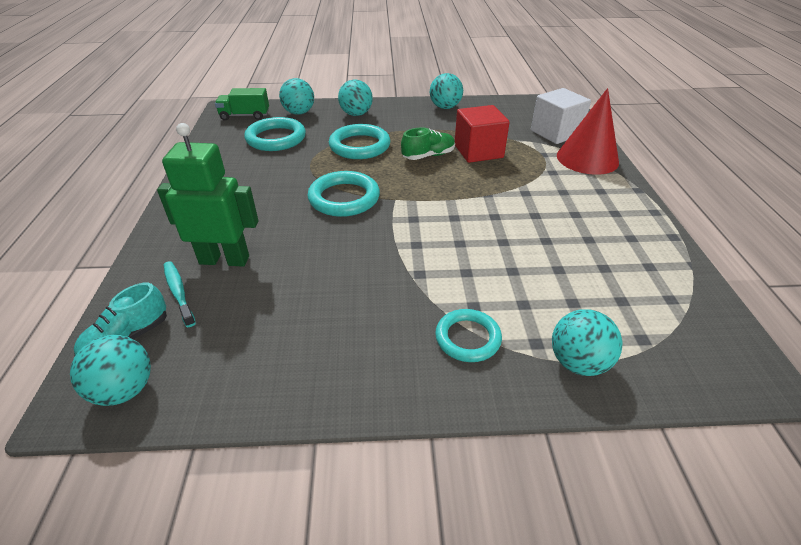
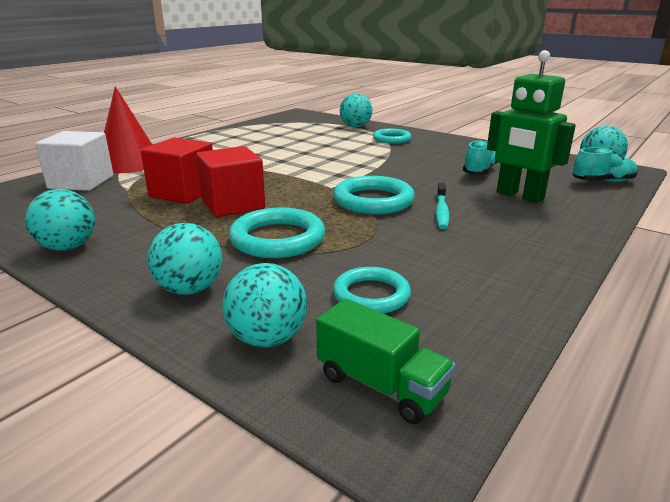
camera: 140 degrees left, 15 degrees down
turquoise toothbrush [164,261,196,327] -> turquoise toothbrush moved to [436,183,450,229]
turquoise ring [244,117,306,151] -> turquoise ring [333,267,411,314], size x0.67
green shoe [401,127,455,160] -> red cube [196,146,265,217]
none -> turquoise shoe [463,140,498,174]

